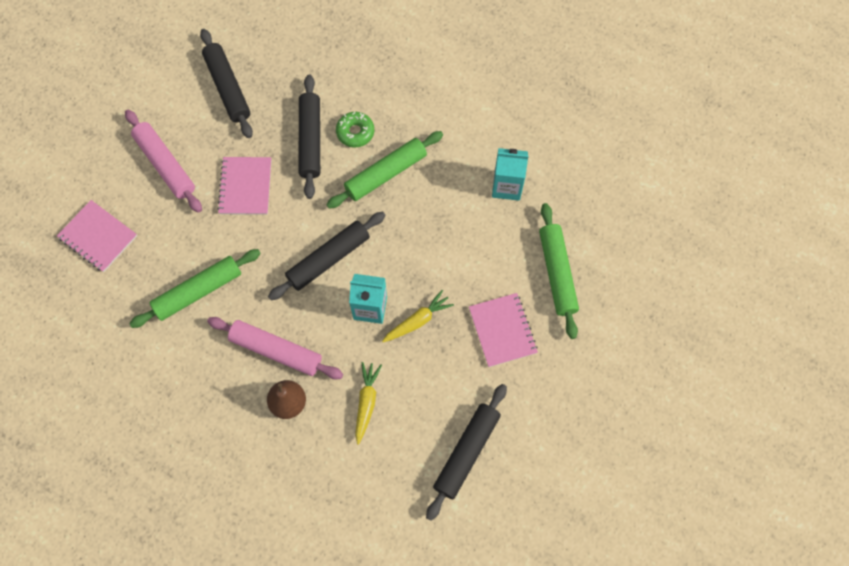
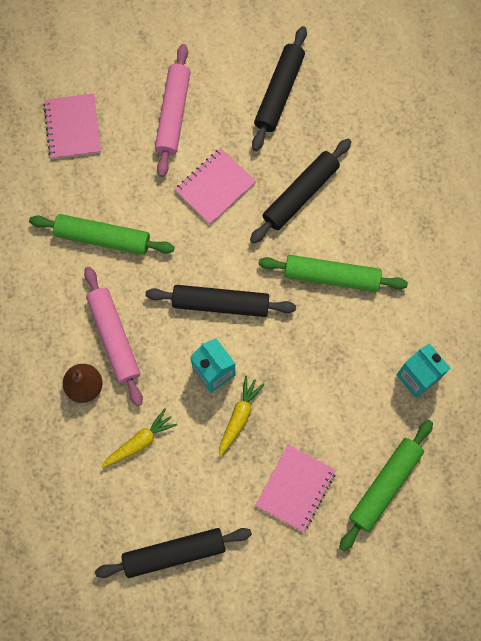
camera: 45 degrees right, 5 degrees up
green donut [336,112,374,147] -> none
yellow carrot [382,290,454,342] -> yellow carrot turned 75 degrees counterclockwise [219,376,265,457]

